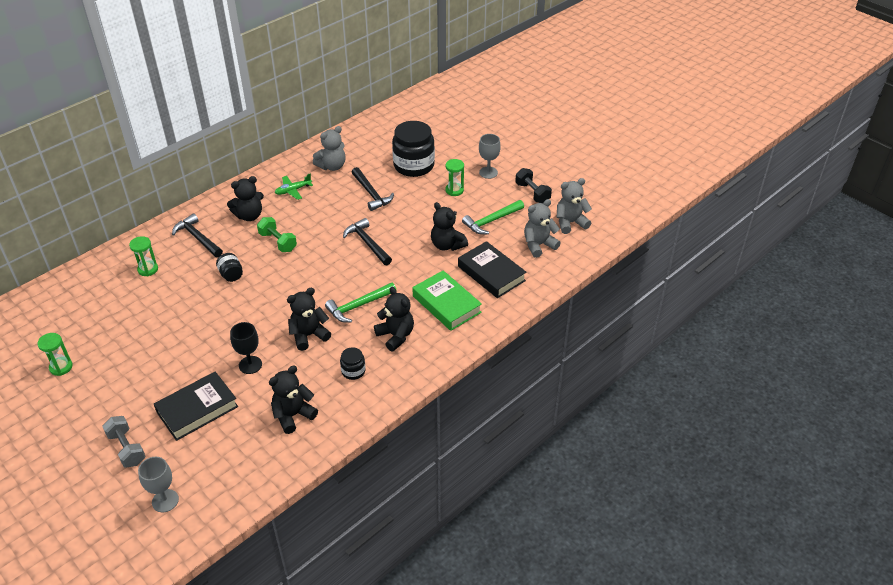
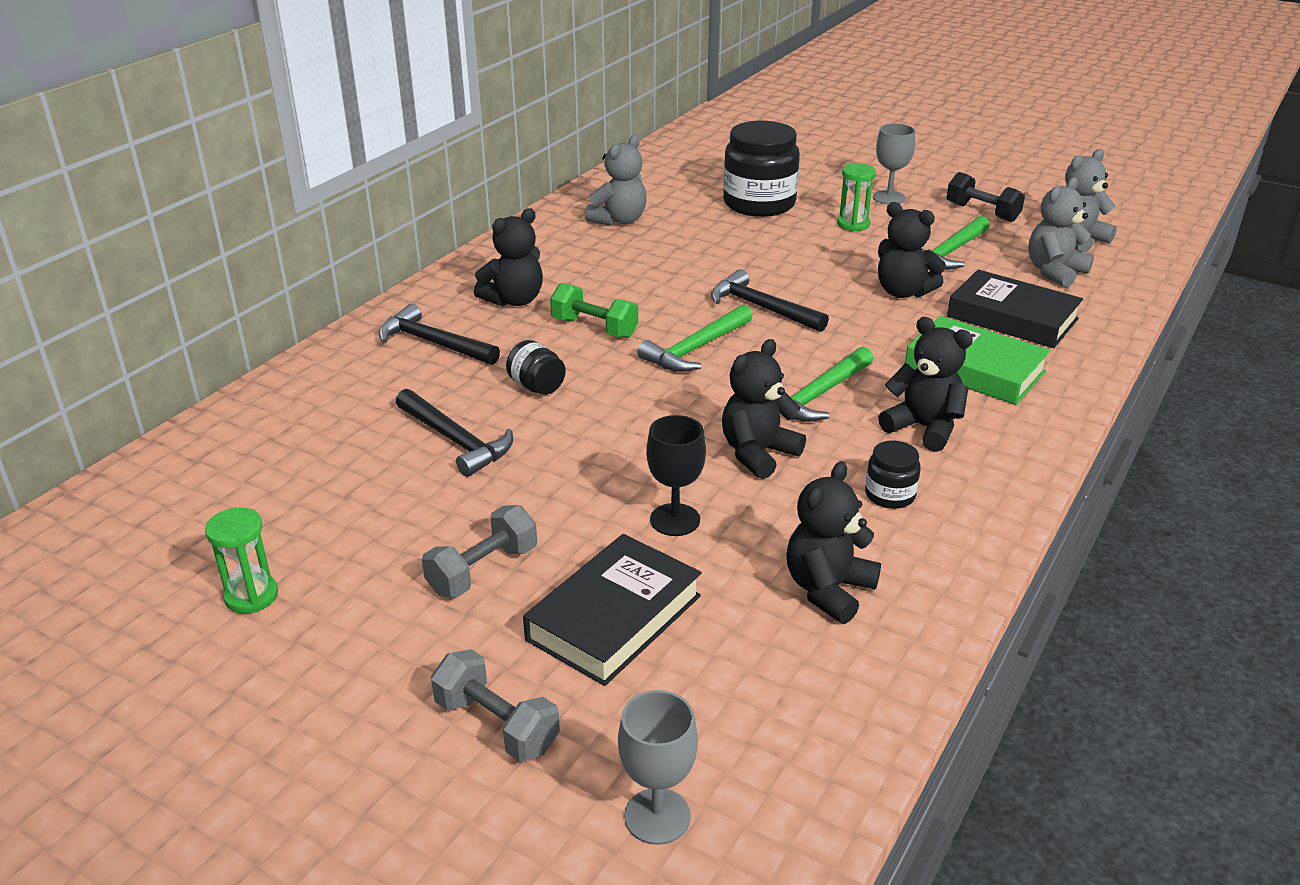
camera: 15 degrees left, 10 degrees down
green hourglass [129,236,158,277] -> none
green plane [275,173,313,200] -> none
black hammer [351,167,394,211] -> black hammer moved to [396,389,513,477]
none -> grey dumbbell [422,505,537,597]
none -> green hammer [637,305,752,372]

